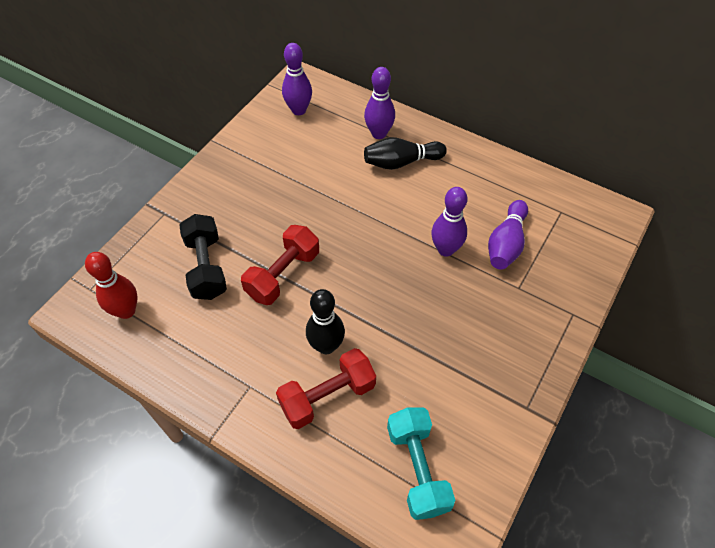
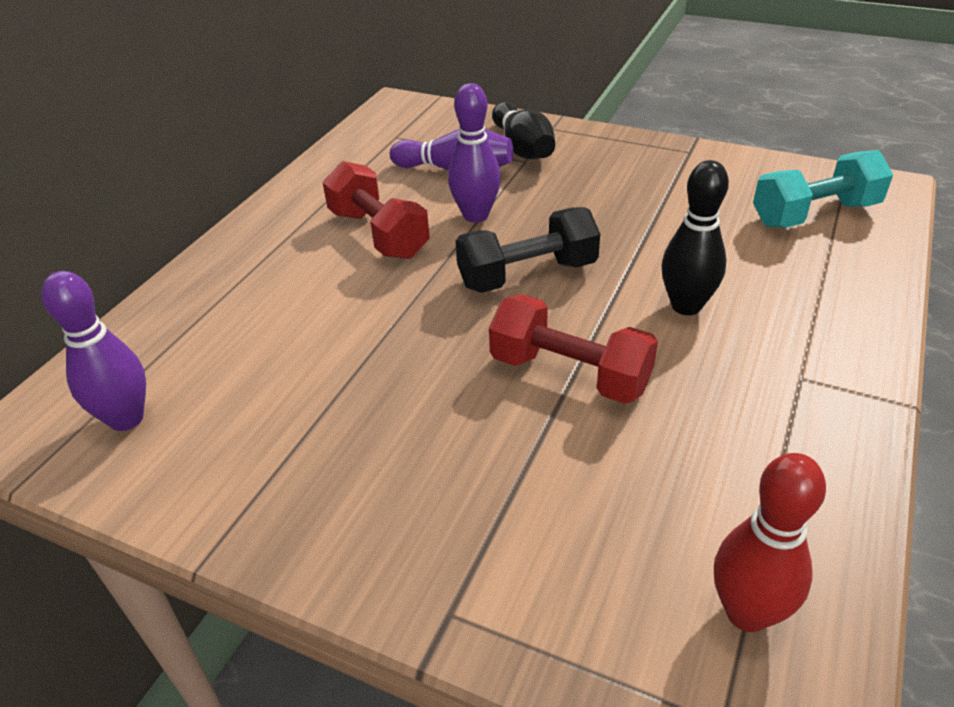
camera: 95 degrees left, 15 degrees down
black dumbbell [179,214,227,300] -> black dumbbell moved to [456,207,600,293]
red dumbbell [276,348,376,429] -> red dumbbell moved to [323,161,430,259]
purple bowling pin [364,67,395,139] -> none
black bowling pin [364,137,447,170] -> black bowling pin moved to [492,102,555,159]

